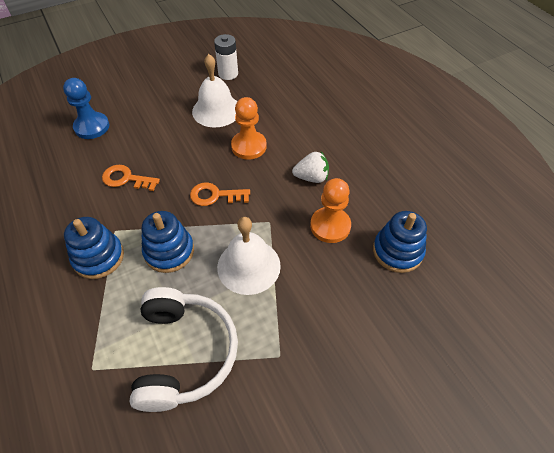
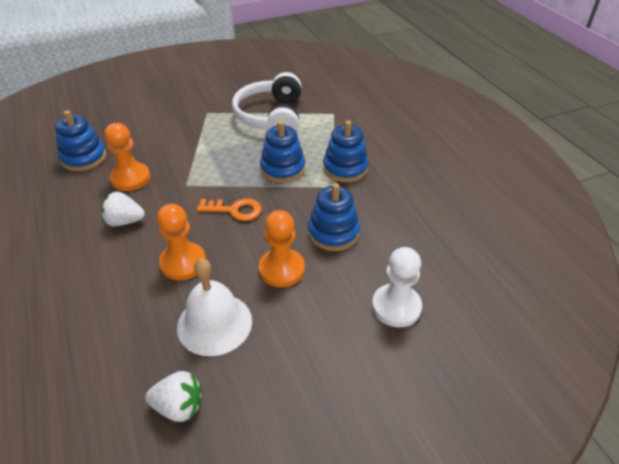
camera: 175 degrees left, 10 degrees down
blue pawn [63,78,109,139] -> white pawn [372,247,422,327]
orange key [102,165,160,191] -> blue stacking toy [308,183,360,251]
white battery [214,34,238,80] -> white strawberry [145,371,202,422]
white bell [217,217,281,295] -> none
none -> orange pawn [259,210,305,287]

